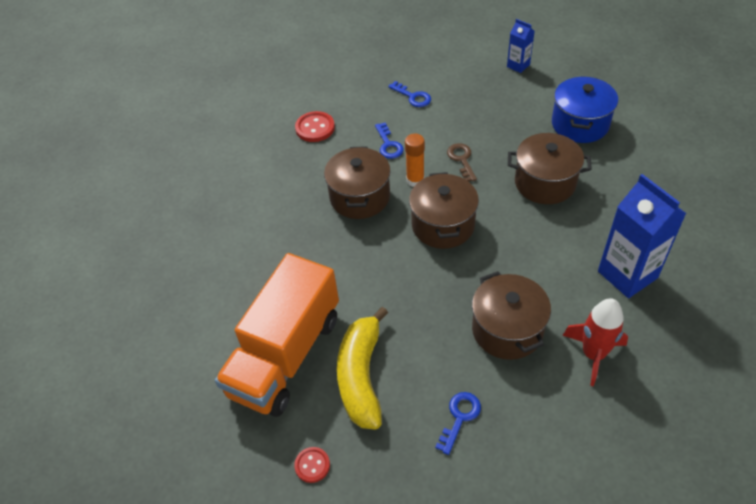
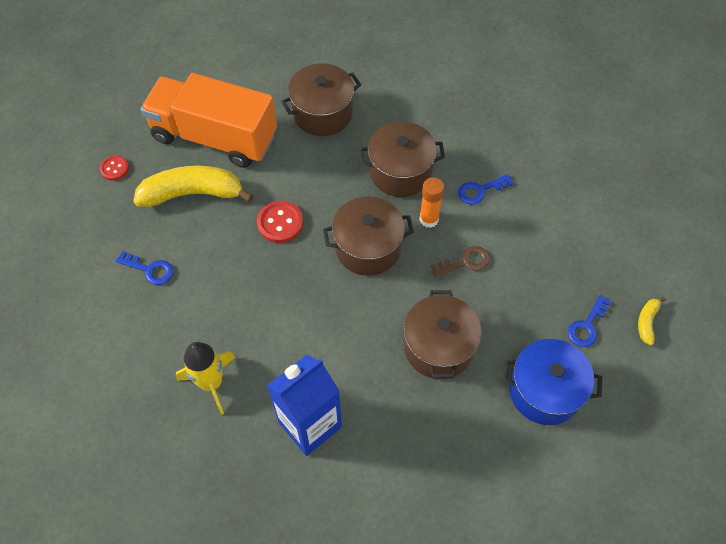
camera: 80 degrees right, 10 degrees up
red button [295,111,335,142] -> red button moved to [257,201,303,243]
blue key [388,81,431,107] -> blue key moved to [568,295,611,347]
brown pot [472,271,551,360] -> brown pot moved to [281,63,361,136]
blue carton [507,19,535,73] -> yellow banana [638,297,666,345]
red rocket [563,298,628,386] -> yellow rocket [176,342,236,415]

